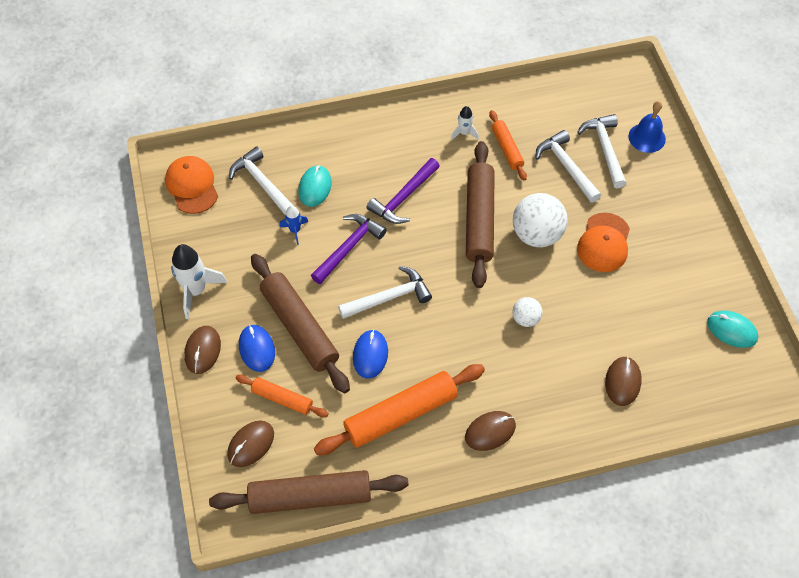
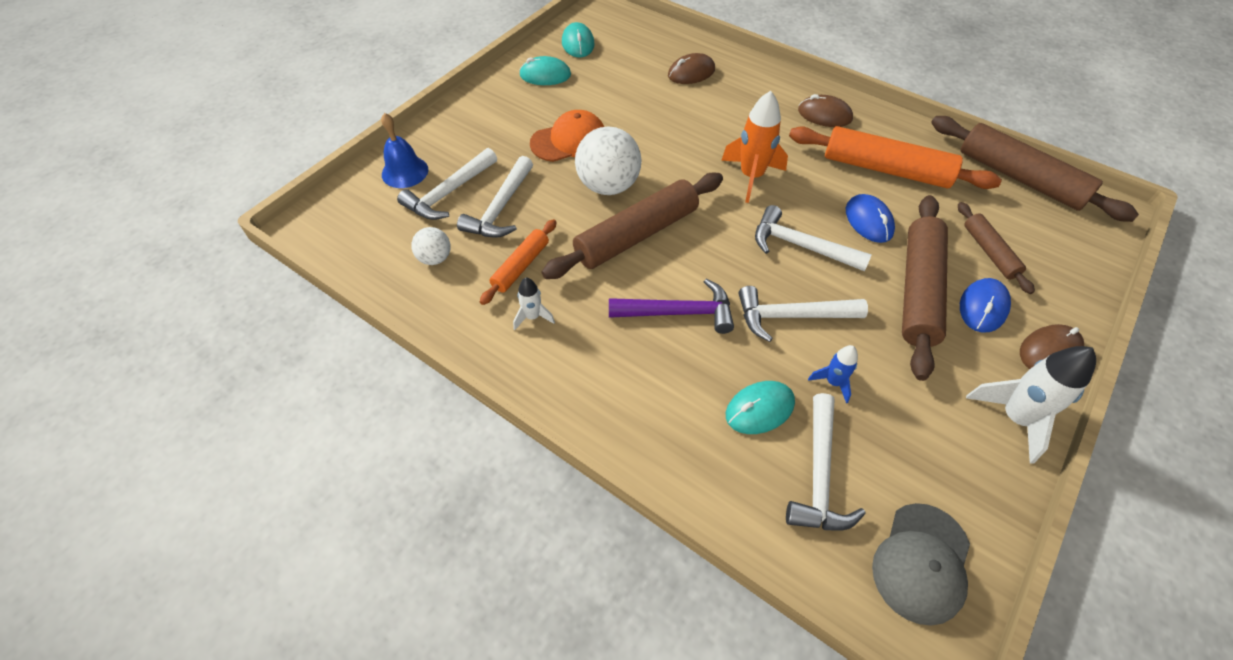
camera: 130 degrees left, 5 degrees down
orange cap [165,156,218,214] -> grey cap [872,503,970,626]
brown mouse [227,420,274,467] -> none
orange rolling pin [235,375,329,417] -> brown rolling pin [958,202,1035,294]
purple hammer [311,214,387,284] -> white hammer [739,286,868,342]
blue mouse [353,329,388,379] -> blue mouse turned 75 degrees counterclockwise [846,194,895,243]
white ball [512,297,542,327] -> white ball moved to [411,227,451,265]
none -> turquoise mouse [519,56,571,85]
none -> orange rocket [721,91,788,203]

